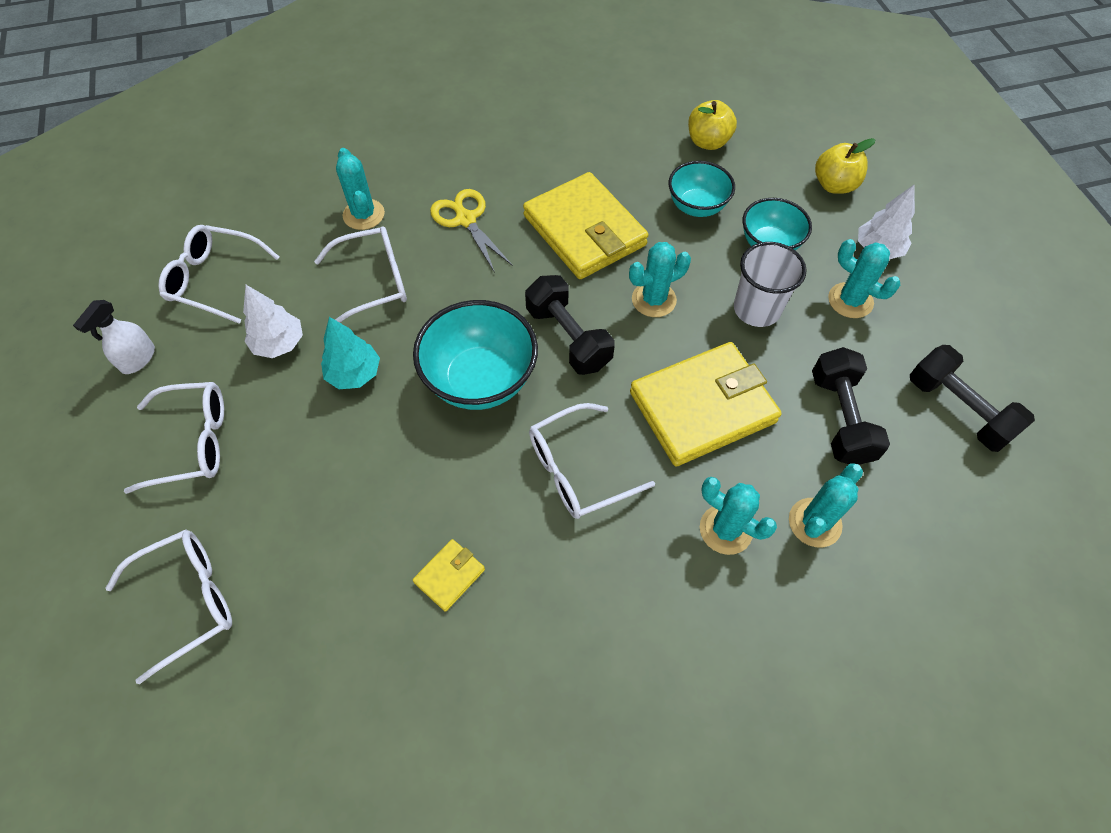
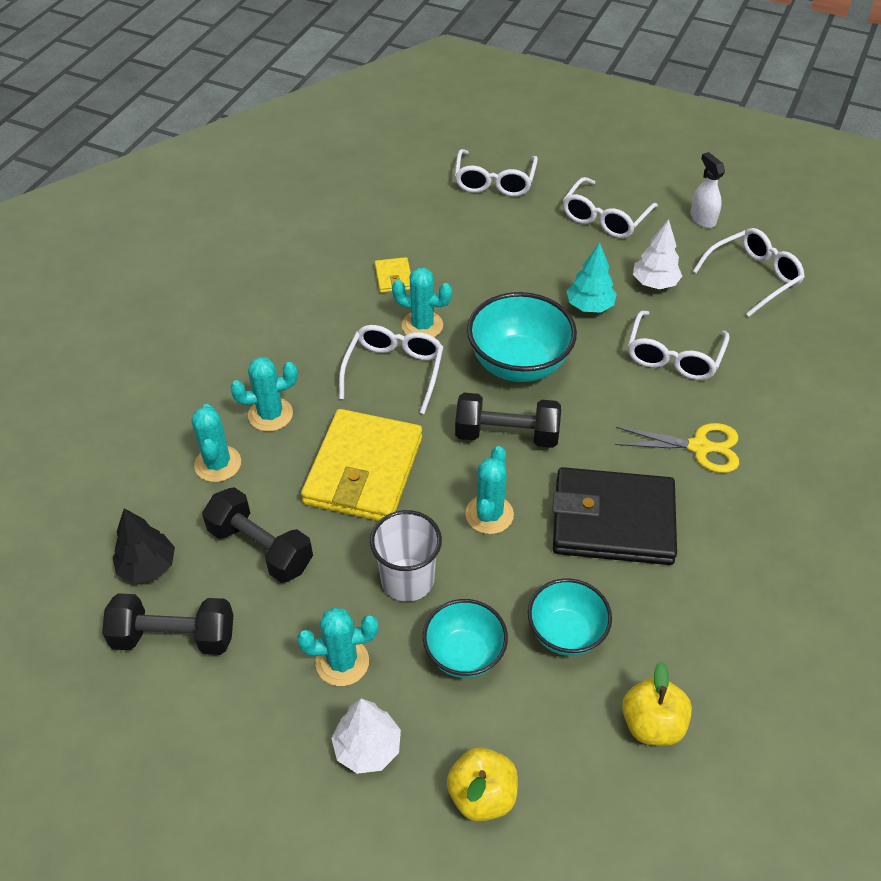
camera: 130 degrees right, 10 degrees down
turquoise cactus [336,148,385,230] -> turquoise cactus moved to [392,268,452,337]
yellow wallet [523,172,649,279] -> black wallet [552,467,677,565]
none -> black tree [112,508,175,584]

